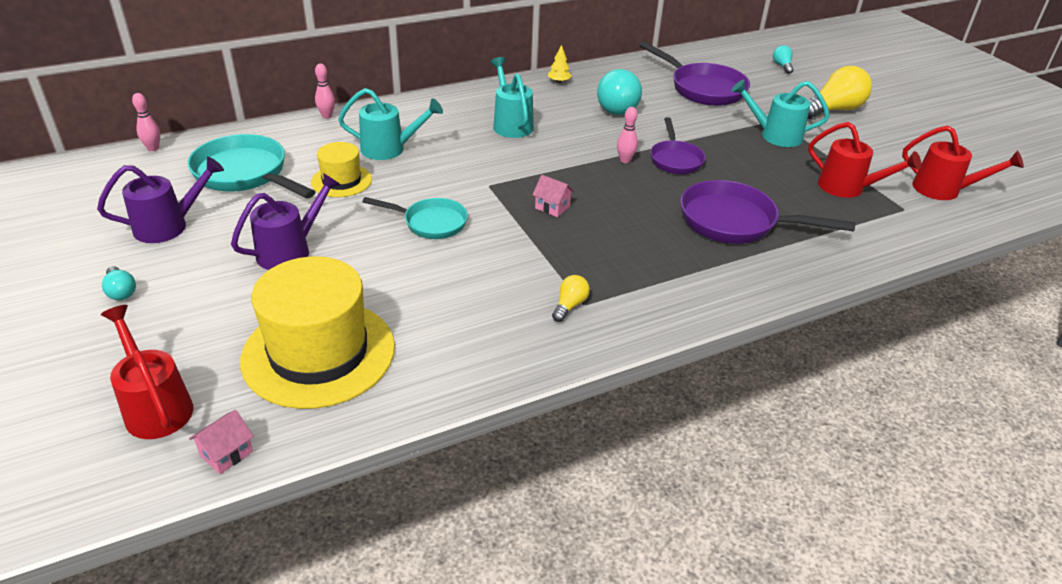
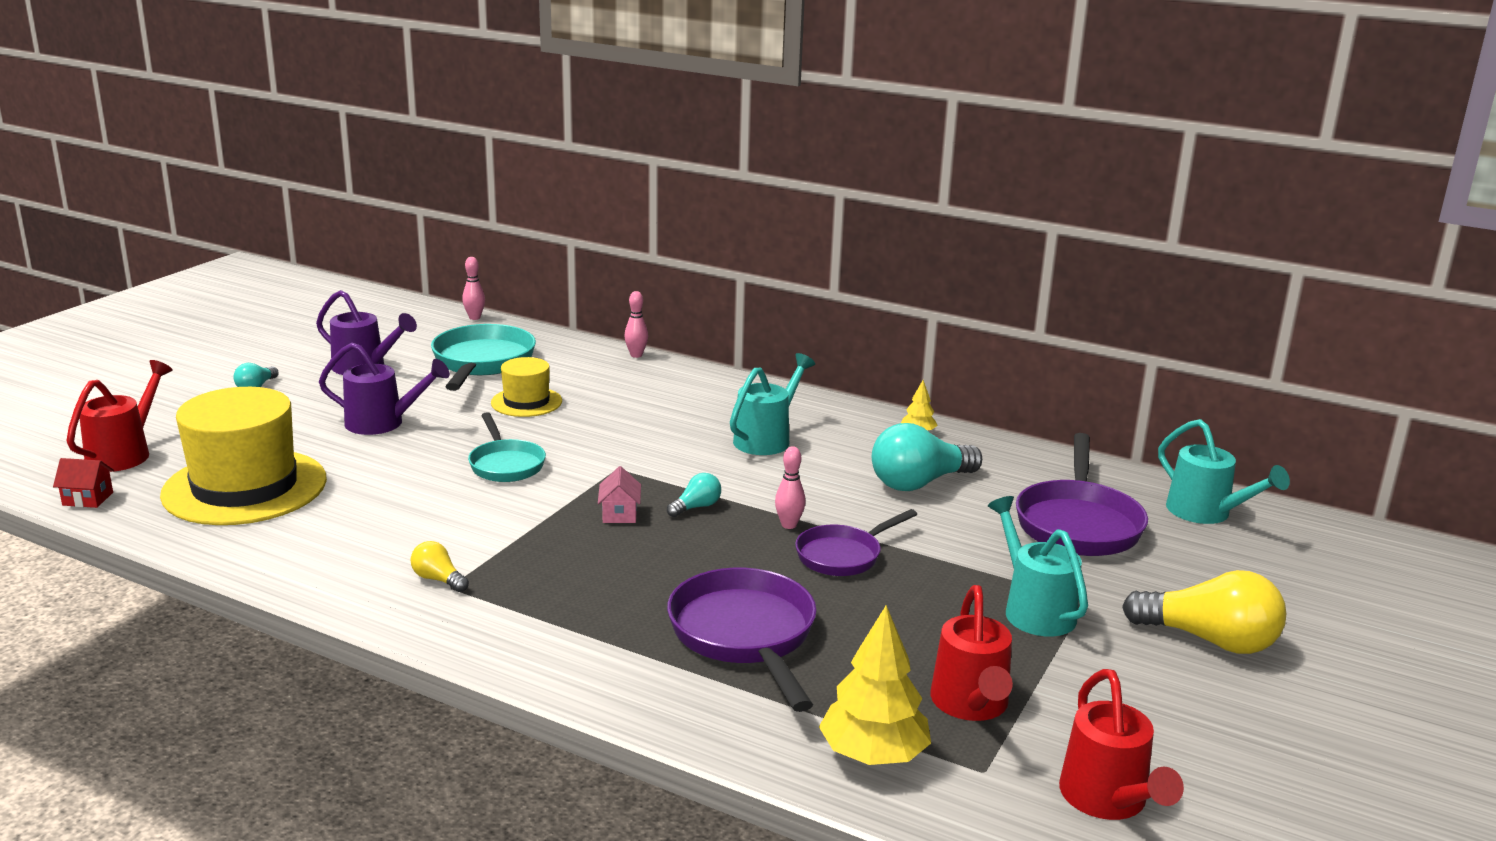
camera: 55 degrees right, 15 degrees down
pink house [189,410,254,474] -> red house [53,458,114,508]
turquoise watering can [338,88,443,160] -> turquoise watering can moved to [1158,419,1290,524]
yellow light bulb [552,275,590,322] -> yellow light bulb turned 135 degrees counterclockwise [411,541,469,592]
turquoise light bulb [773,45,794,74] -> turquoise light bulb moved to [667,473,721,517]
none -> yellow tree [819,605,931,765]

